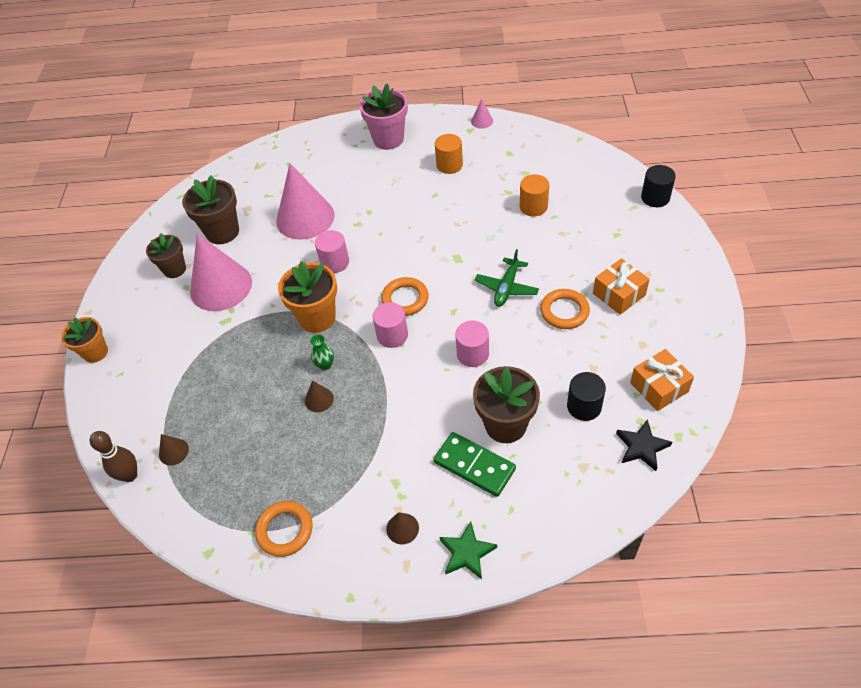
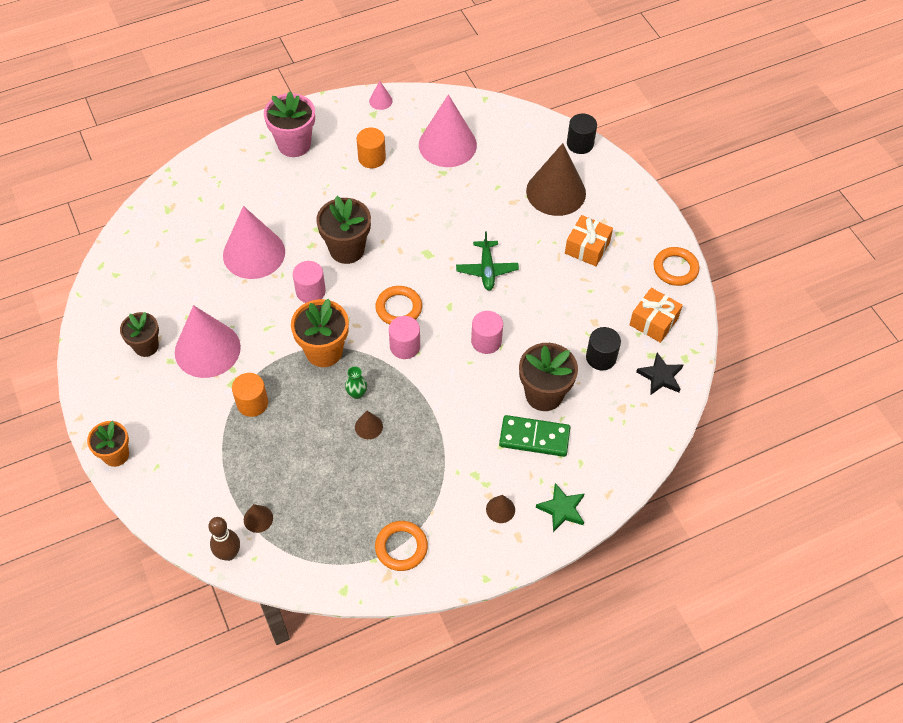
camera: 30 degrees left, 5 degrees up
brown flower pot [182,175,239,244] -> brown flower pot moved to [316,196,371,264]
orange cylinder [520,174,549,216] -> orange cylinder moved to [232,373,268,417]
orange ring [540,289,590,329] -> orange ring moved to [654,247,699,286]
none -> pink cone [419,94,477,167]
none -> brown cone [526,143,586,216]

